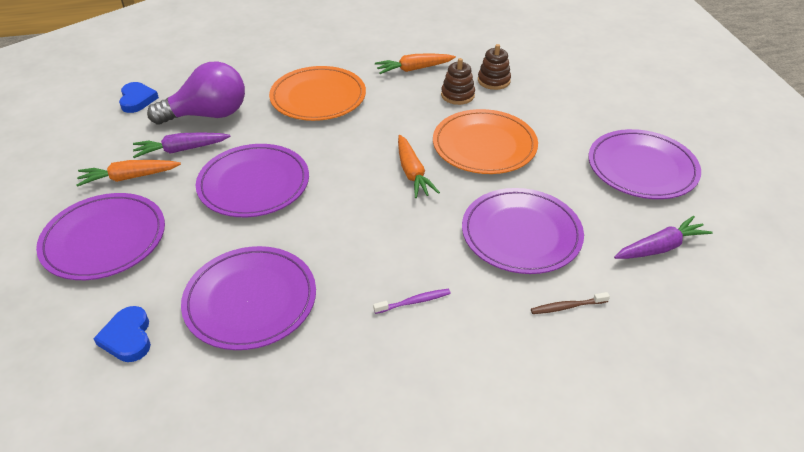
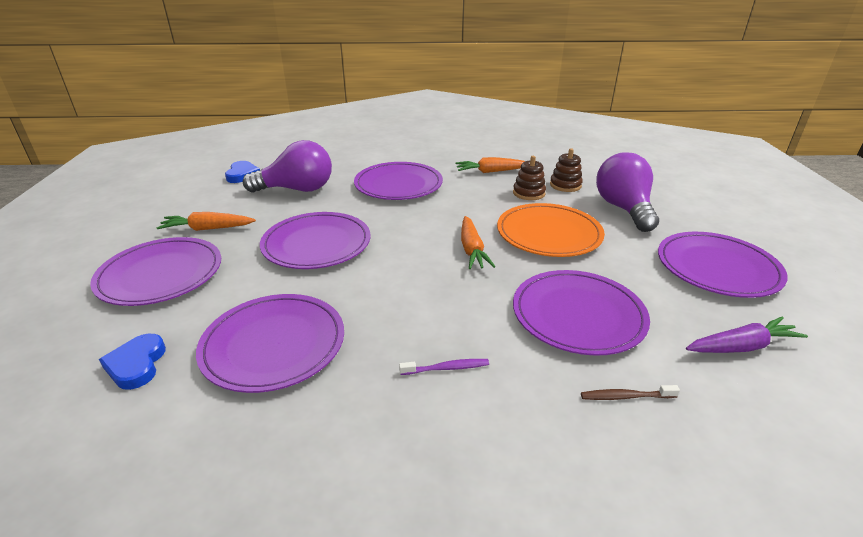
camera: 10 degrees right, 10 degrees down
purple carrot [133,132,231,158] -> none
orange plate [269,66,366,121] -> purple plate [354,162,443,200]
none -> purple light bulb [596,152,659,232]

